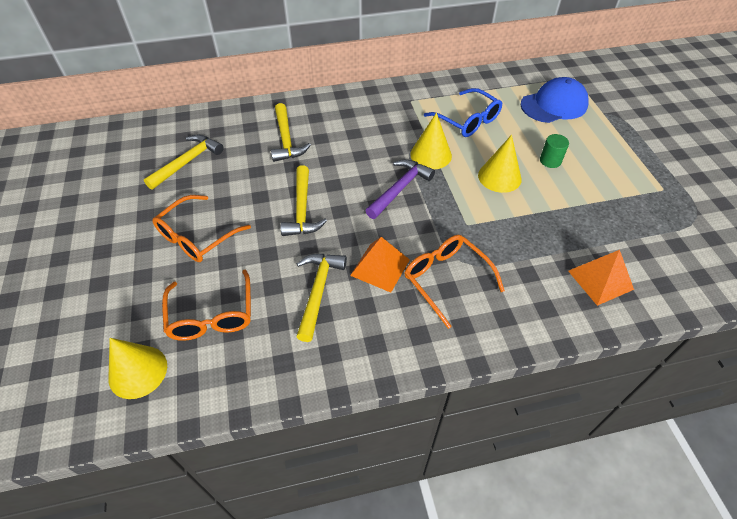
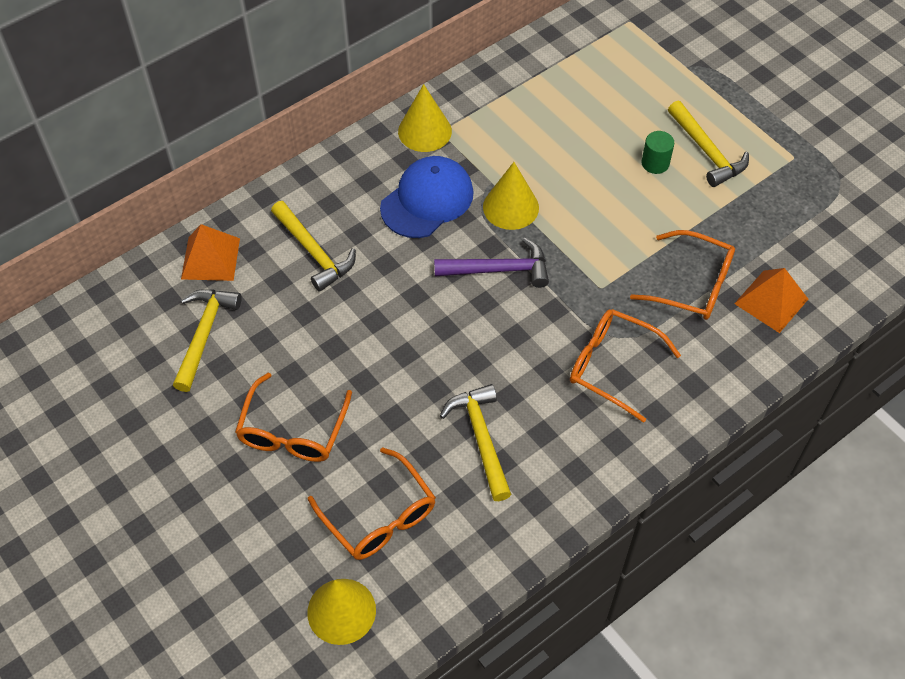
camera: 25 degrees left, 5 degrees up
yellow hammer [281,165,327,236] -> yellow hammer moved to [668,101,749,187]
orange pyramid [350,237,410,292] -> orange pyramid moved to [181,224,240,281]
purple hammer [366,159,435,219] -> purple hammer turned 75 degrees clockwise [434,238,549,288]
blue glasses [424,88,502,137] -> none
yellow cone [478,135,522,193] -> yellow cone moved to [398,84,452,152]
blue cap [521,77,589,123] -> blue cap moved to [380,156,474,238]
none -> orange glasses [630,230,735,320]

